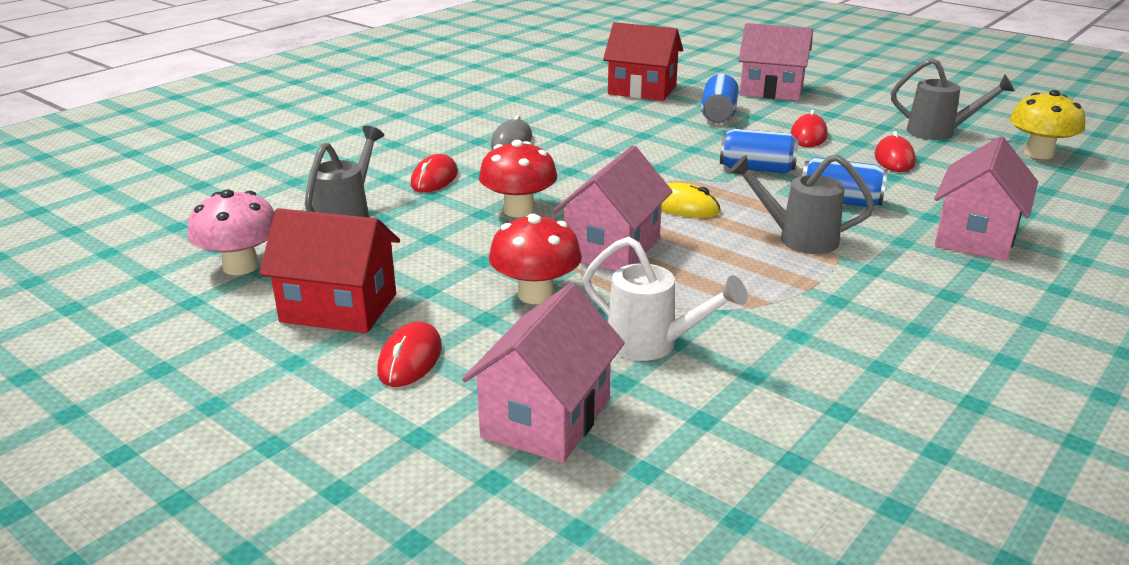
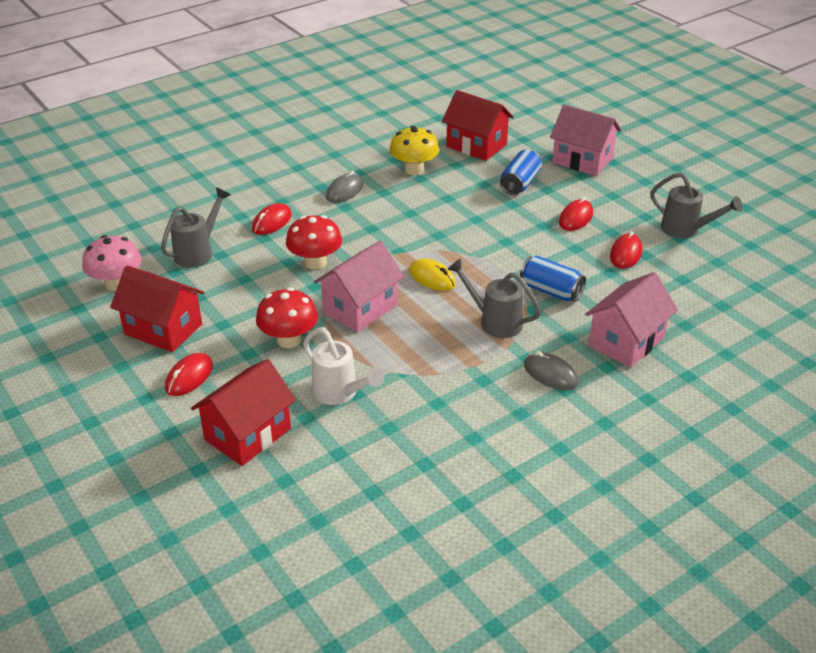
camera: 15 degrees right, 10 degrees up
pink house [462,283,625,463] -> red house [191,359,296,466]
blue can [720,129,799,174] -> none
yellow mushroom [1010,90,1085,159] -> yellow mushroom moved to [389,126,439,175]
none -> grey mouse [524,351,579,390]

